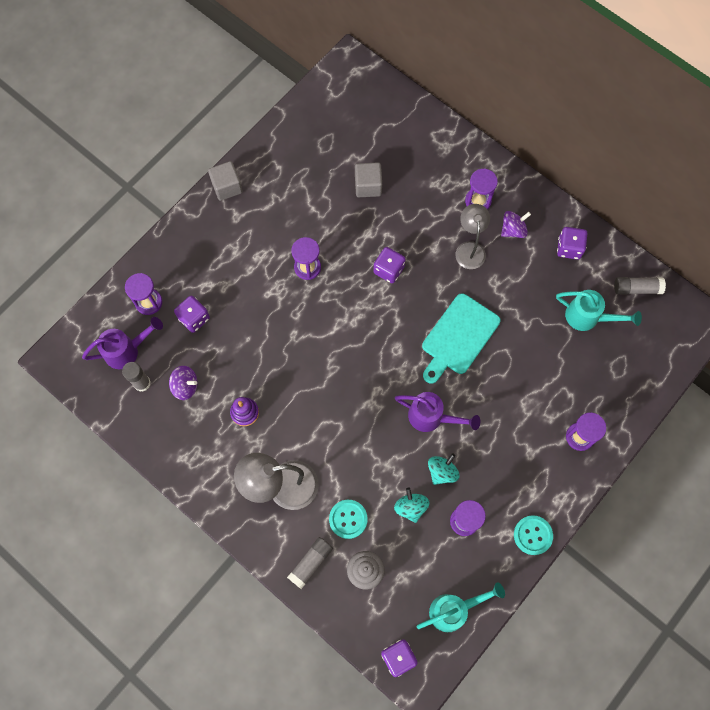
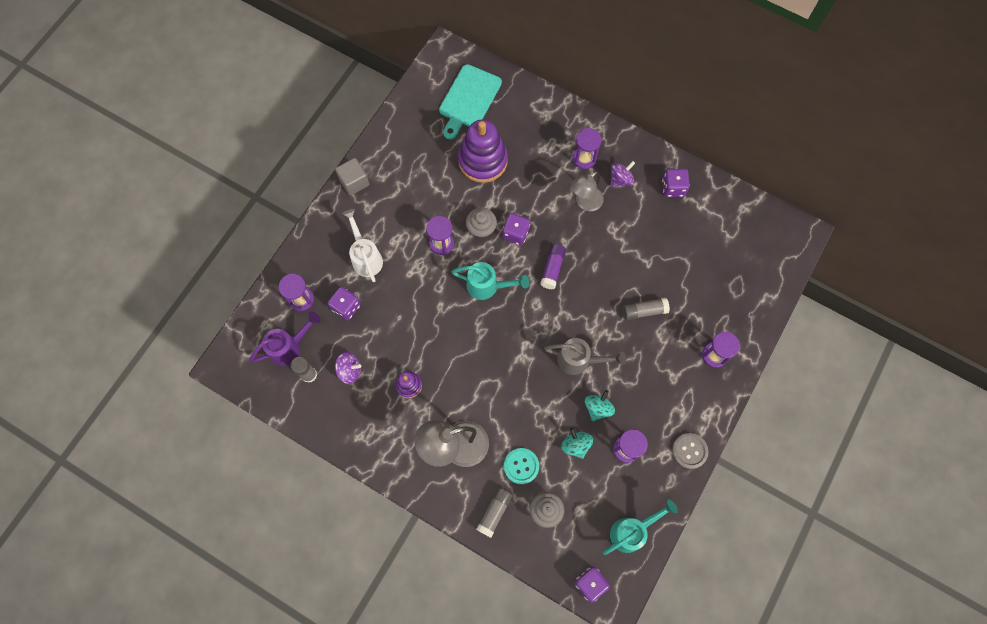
camera: 10 degrees left, 0 degrees up
grey cube [355,163,382,197] -> purple stacking toy [458,119,508,183]
purple watering can [395,392,480,432] -> grey watering can [544,338,626,375]
turquoise cutting board [422,293,501,384] -> turquoise cutting board moved to [439,64,502,139]
grey lamp [455,204,490,269] -> grey lamp turned 120 degrees counterclockwise [571,171,604,211]
turquoise button [514,515,553,555] -> grey button [672,433,709,469]
turquoise watering can [556,290,642,331] -> turquoise watering can moved to [452,262,529,300]
grey glue stick [614,277,666,294] -> grey glue stick moved to [623,298,670,320]
none -> white watering can [342,209,383,282]
none -> grey cupcake [466,208,497,239]
none -> purple glue stick [540,244,566,289]

